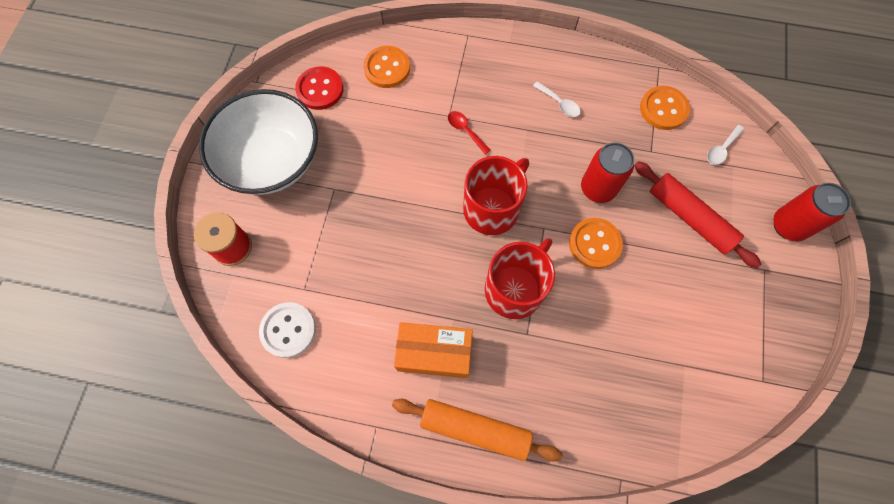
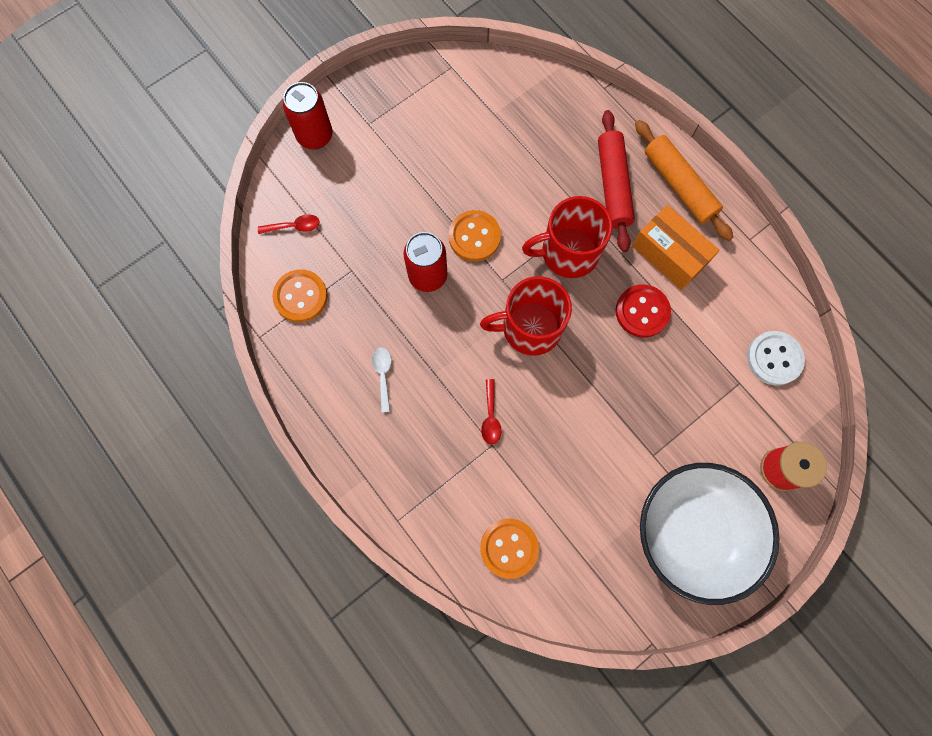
camera: 140 degrees left, 5 degrees up
red button [295,66,343,110] -> red button moved to [616,284,671,338]
red rolling pin [634,161,761,268] -> red rolling pin moved to [598,110,635,252]
white spoon [707,125,744,165] -> red spoon [258,214,320,234]

